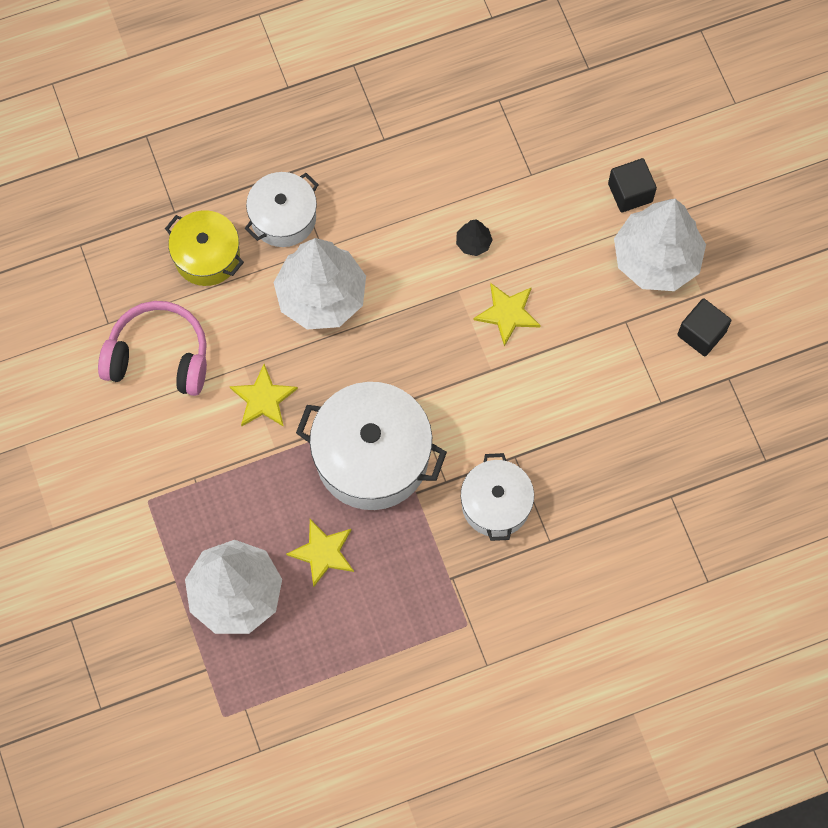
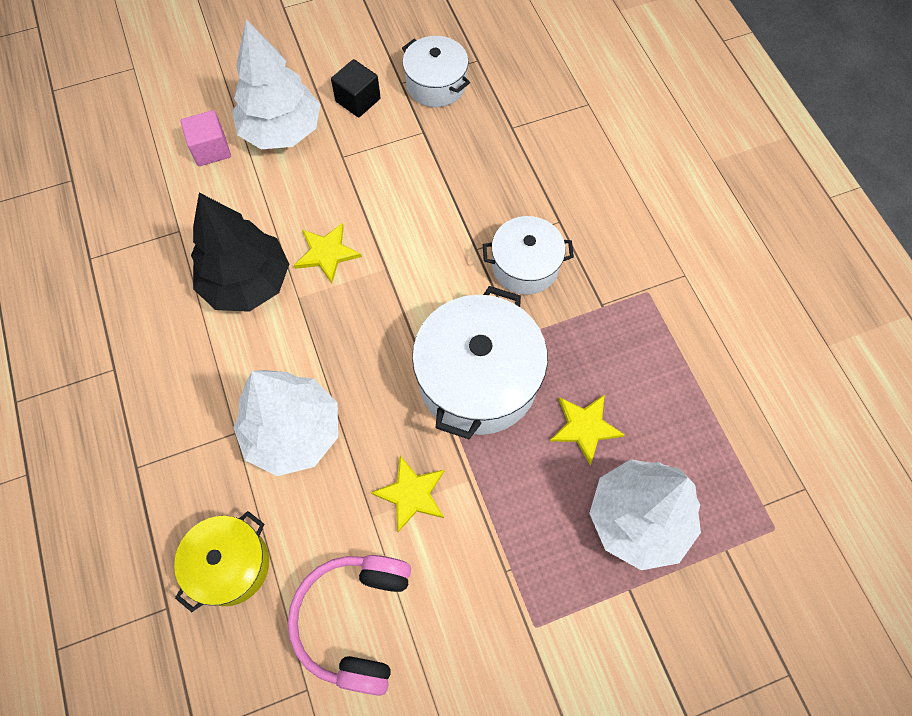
camera: 90 degrees left, 5 degrees down
white pot [245,172,319,247] -> white pot moved to [402,36,470,107]
black tree [456,219,493,256] -> black tree [191,193,289,312], size x2.49
black cube [608,158,657,213] -> pink cube [181,110,231,166]

